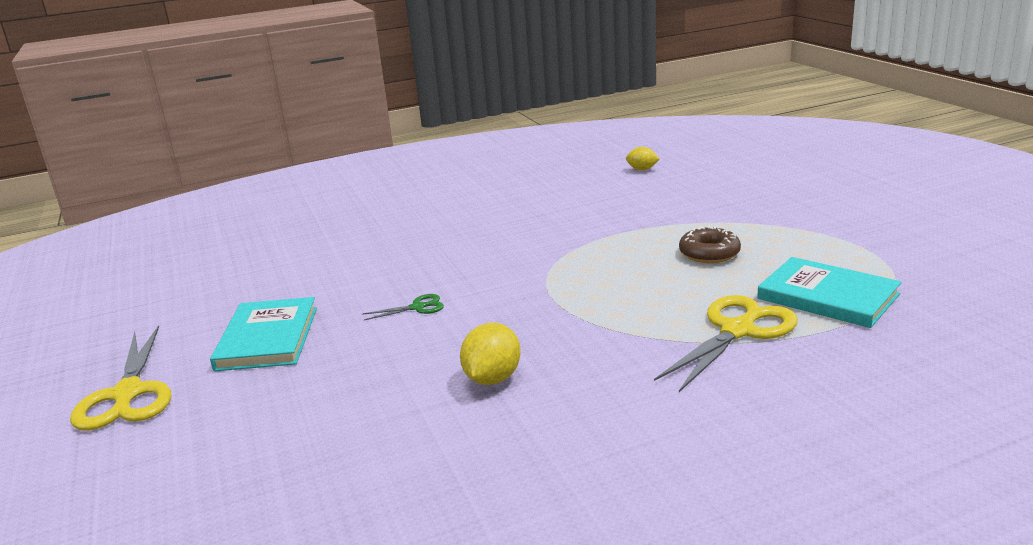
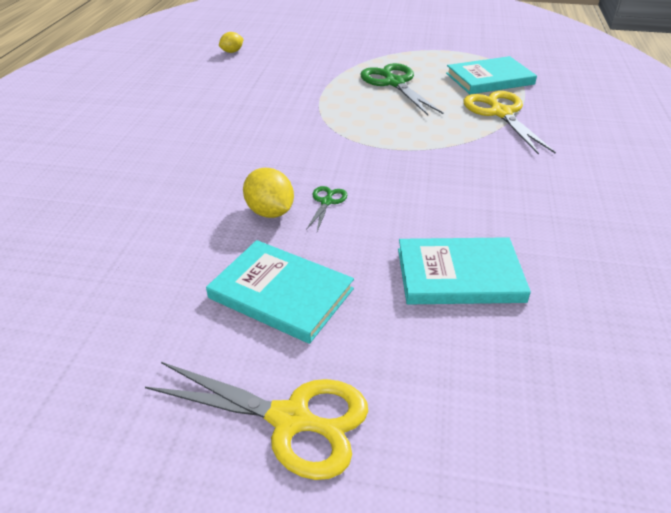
camera: 60 degrees left, 15 degrees up
yellow lemon [460,323,521,385] -> yellow lemon moved to [243,168,294,218]
brown donut [679,226,741,263] -> green scissors [360,63,443,115]
none -> turquoise book [398,237,531,304]

